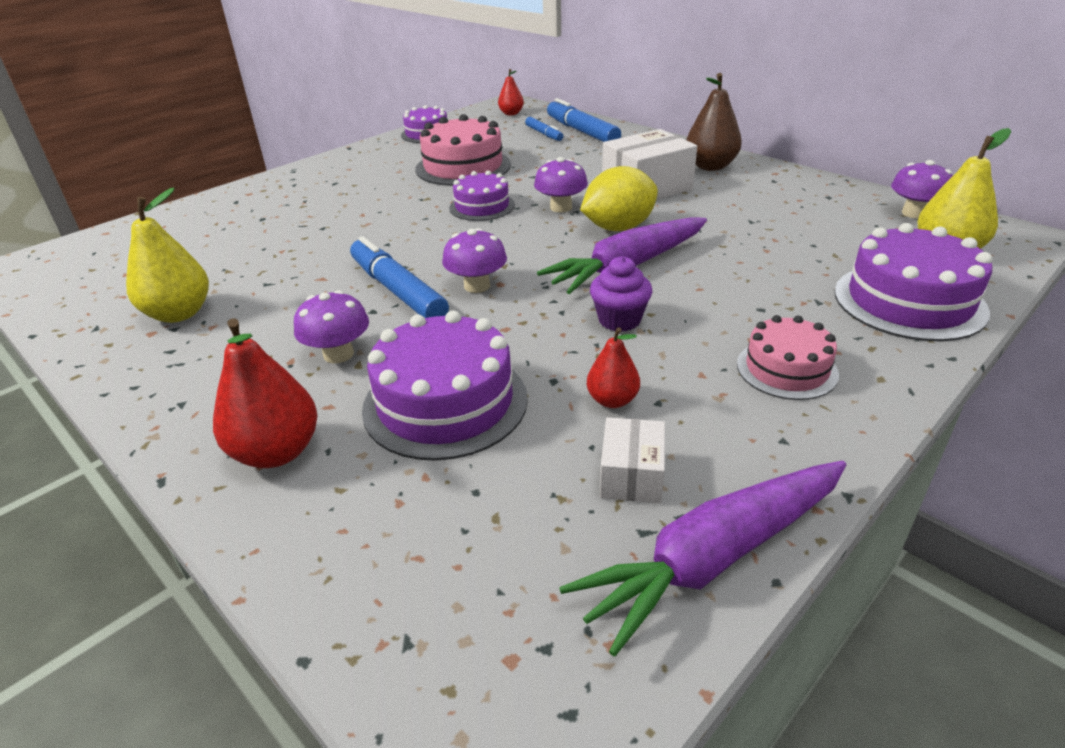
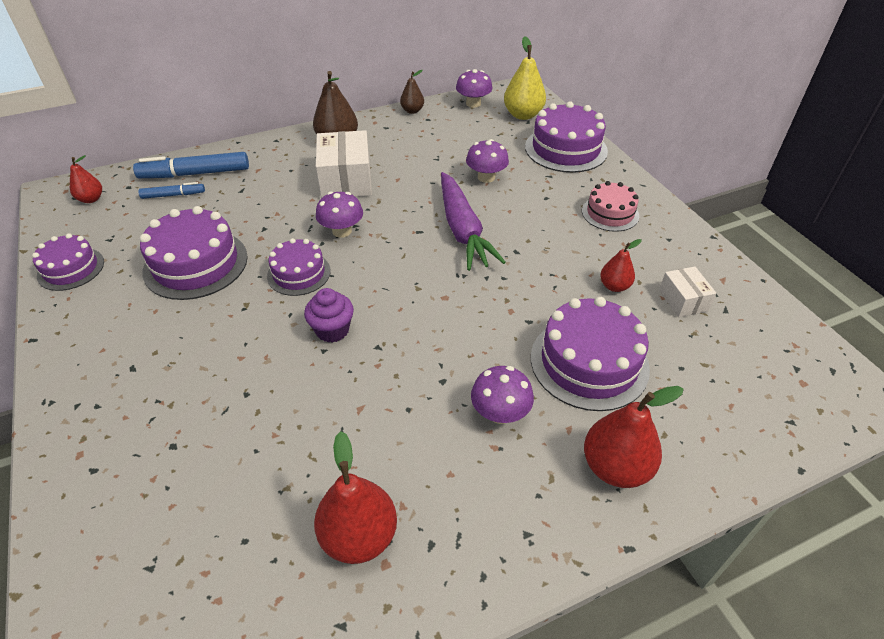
camera: 70 degrees left, 10 degrees up
yellow pear [126,188,209,323] -> red pear [314,431,397,564]
blue marker [350,236,449,318] -> none
pink cake [415,114,511,186] -> purple cake [140,206,248,300]
purple mushroom [442,228,507,293] -> purple mushroom moved to [466,139,509,183]
purple carrot [559,461,846,656] -> none
yellow lemon [580,166,658,231] -> none
purple cupcake [590,256,652,332] -> purple cupcake moved to [304,288,354,343]
white box [600,417,665,503] -> white box turned 45 degrees clockwise [659,267,717,317]
none -> brown pear [400,70,424,114]

